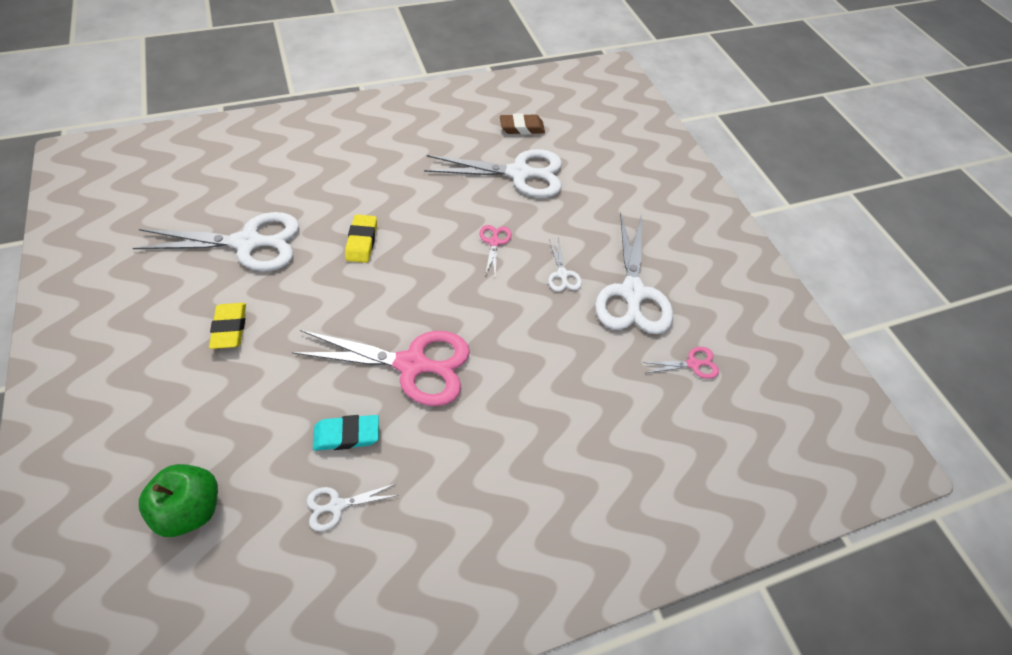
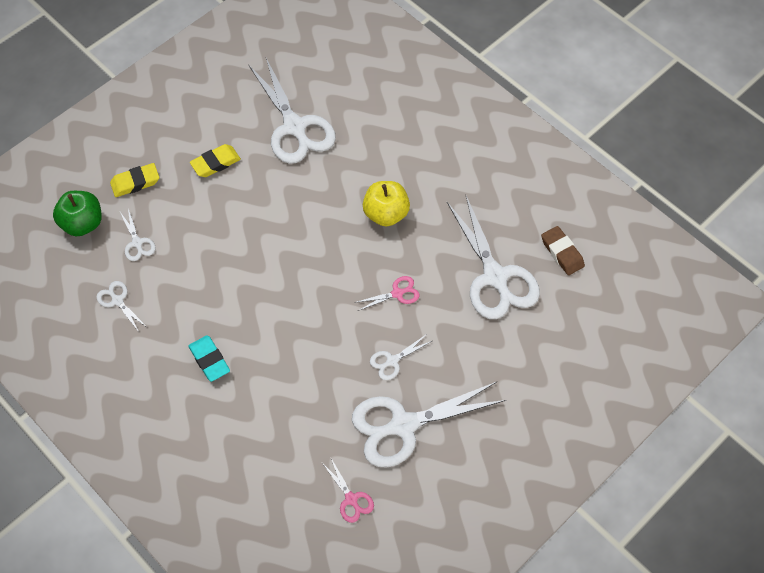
camera: 70 degrees right, 5 degrees up
pink scissors [292,330,470,406] -> none
turquoise eraser [313,415,379,451] -> turquoise eraser moved to [188,335,230,382]
yellow eraser [345,214,377,263] -> yellow eraser moved to [110,163,159,197]
none -> white scissors [120,209,156,261]
none -> yellow apple [363,181,410,227]

